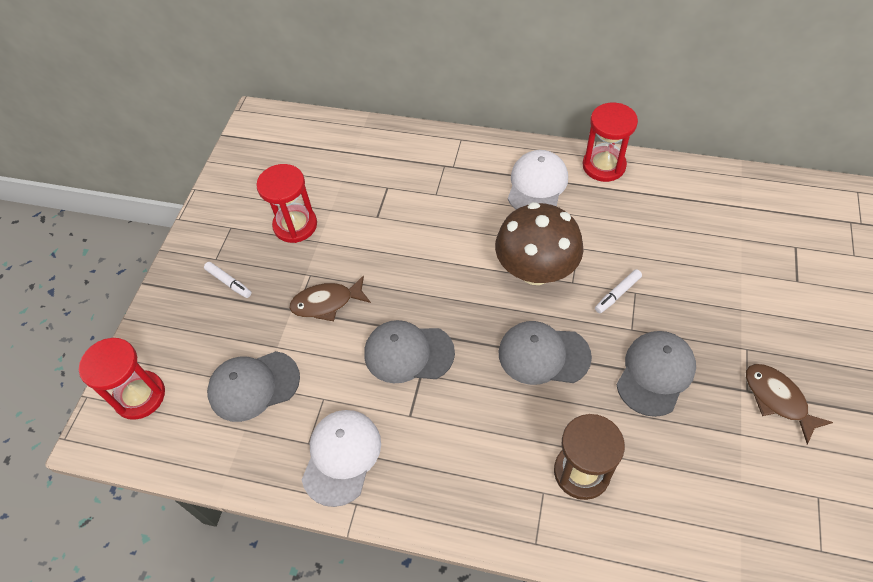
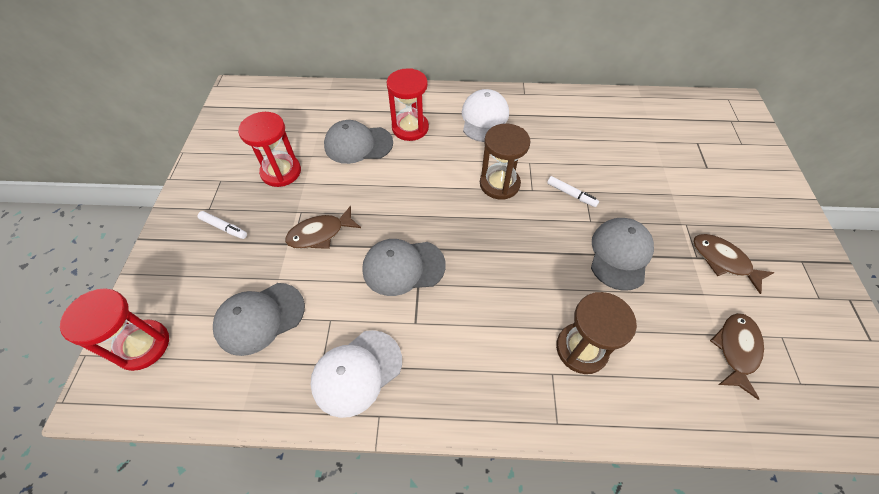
camera: 15 degrees left, 0 degrees up
white cap [302,410,381,507] -> white cap turned 135 degrees counterclockwise [310,330,402,418]
brown mushroom [495,202,583,285] -> brown hourglass [480,124,531,200]
grey cap [499,321,592,385] -> grey cap moved to [324,120,393,164]
red hourglass [583,103,638,182] -> red hourglass moved to [386,68,429,141]
white marker [595,269,642,313] -> white marker turned 90 degrees counterclockwise [547,176,599,207]
none -> brown fish [710,313,764,400]

